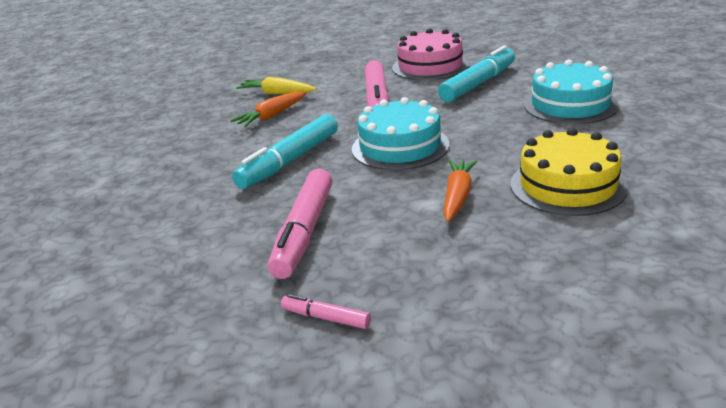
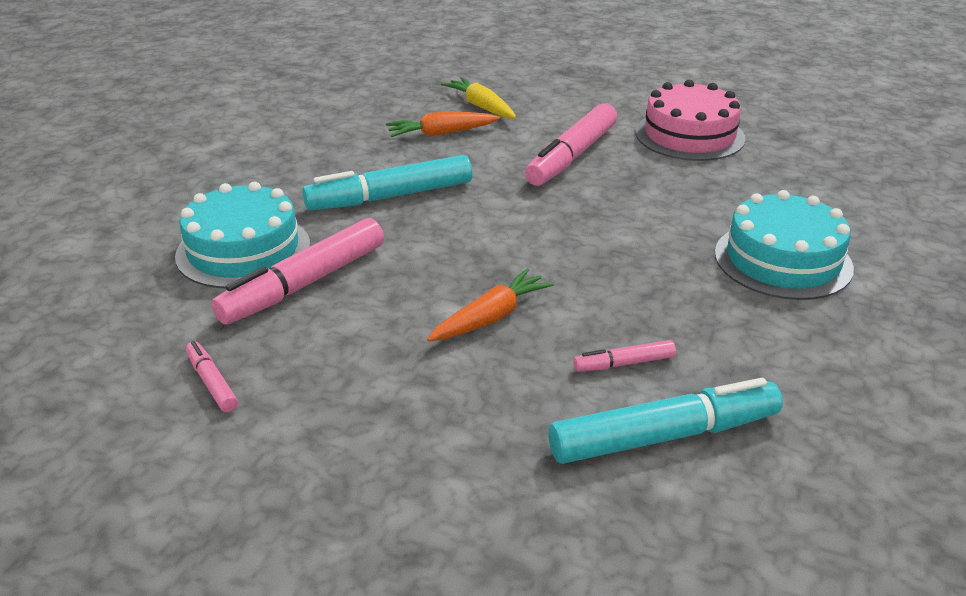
camera: 30 degrees right, 5 degrees up
turquoise cake [352,97,449,170] -> turquoise cake moved to [175,182,310,288]
turquoise marker [438,45,515,102] -> turquoise marker moved to [548,378,783,464]
yellow cake [510,128,628,216] -> pink marker [573,340,676,372]

